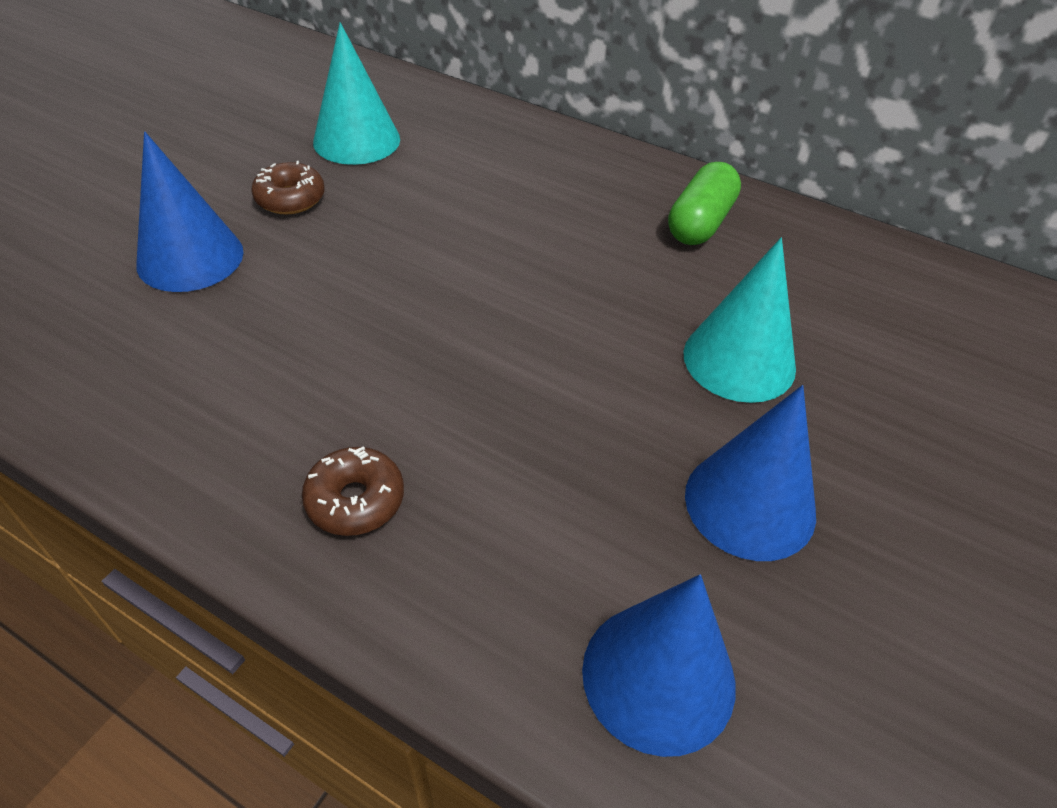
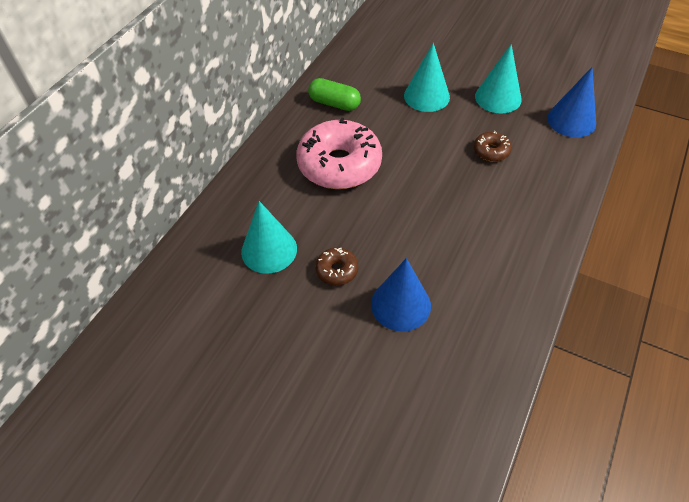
camera: 90 degrees left, 5 degrees up
brown donut [302,446,404,536] -> brown donut moved to [474,131,512,162]
blue cone [685,385,816,561] -> turquoise cone [475,44,522,113]
none -> pink donut [296,118,382,189]

